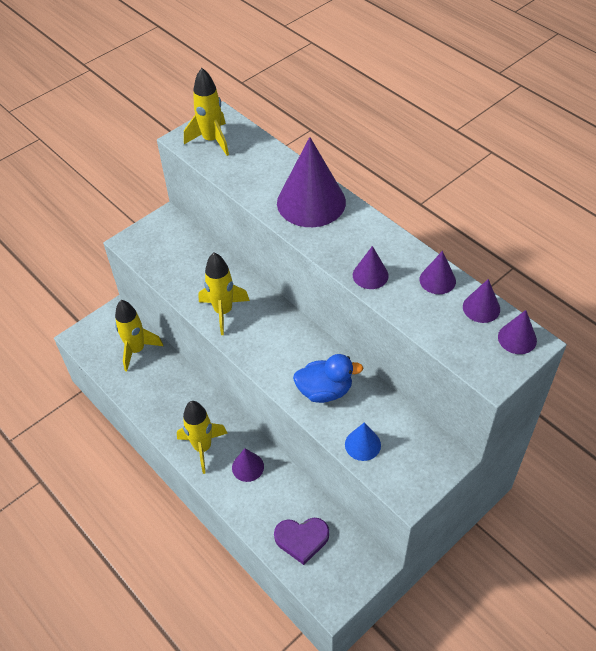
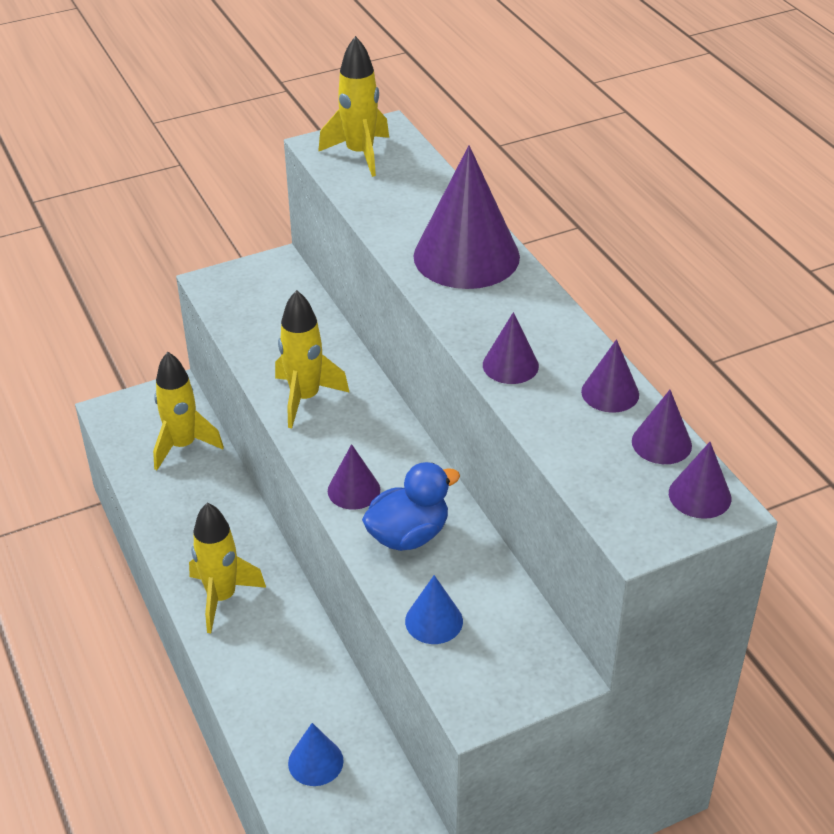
camera: 15 degrees right, 10 degrees down
purple cone [232,448,264,482] -> purple cone moved to [328,444,380,509]
purple heart [274,518,329,565] -> blue cone [288,723,344,786]
blue duck [293,354,364,403] -> blue duck turned 45 degrees counterclockwise [362,462,460,551]

